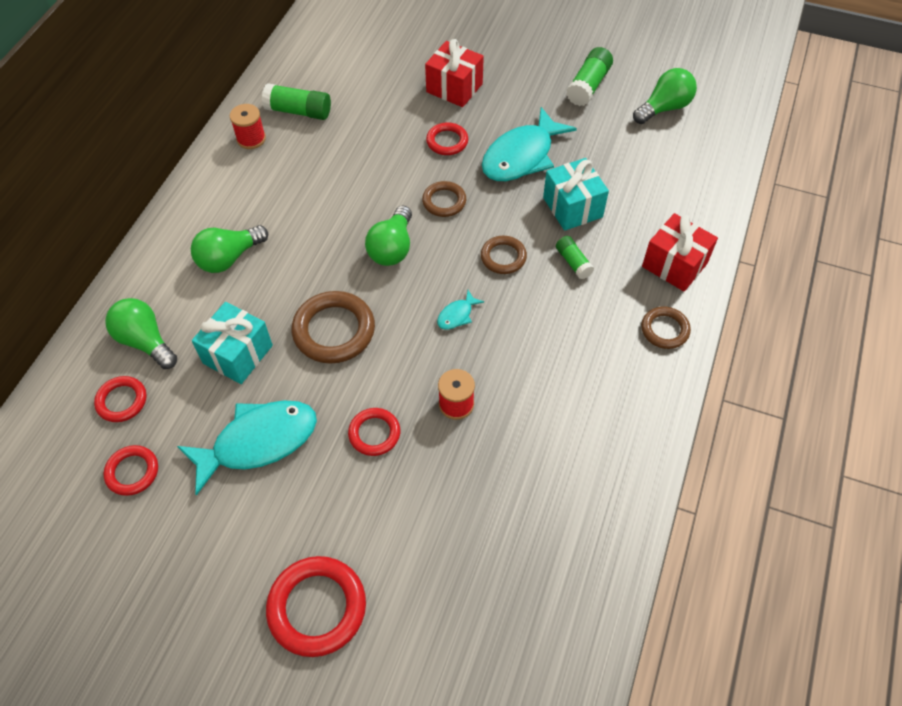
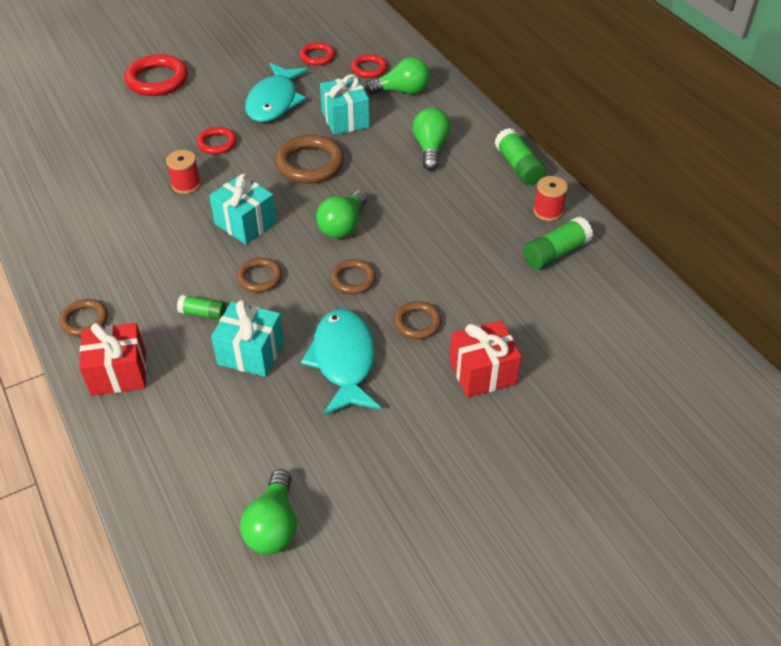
camera: 130 degrees right, 10 degrees down
green light bulb [365,206,412,266] -> green light bulb turned 120 degrees counterclockwise [316,190,368,238]
red ring [426,122,468,155] -> brown ring [394,301,442,339]
turquoise fish [437,290,484,330] -> turquoise gift [209,174,277,245]
green glue stick [566,47,613,106] -> green glue stick moved to [494,128,546,185]

